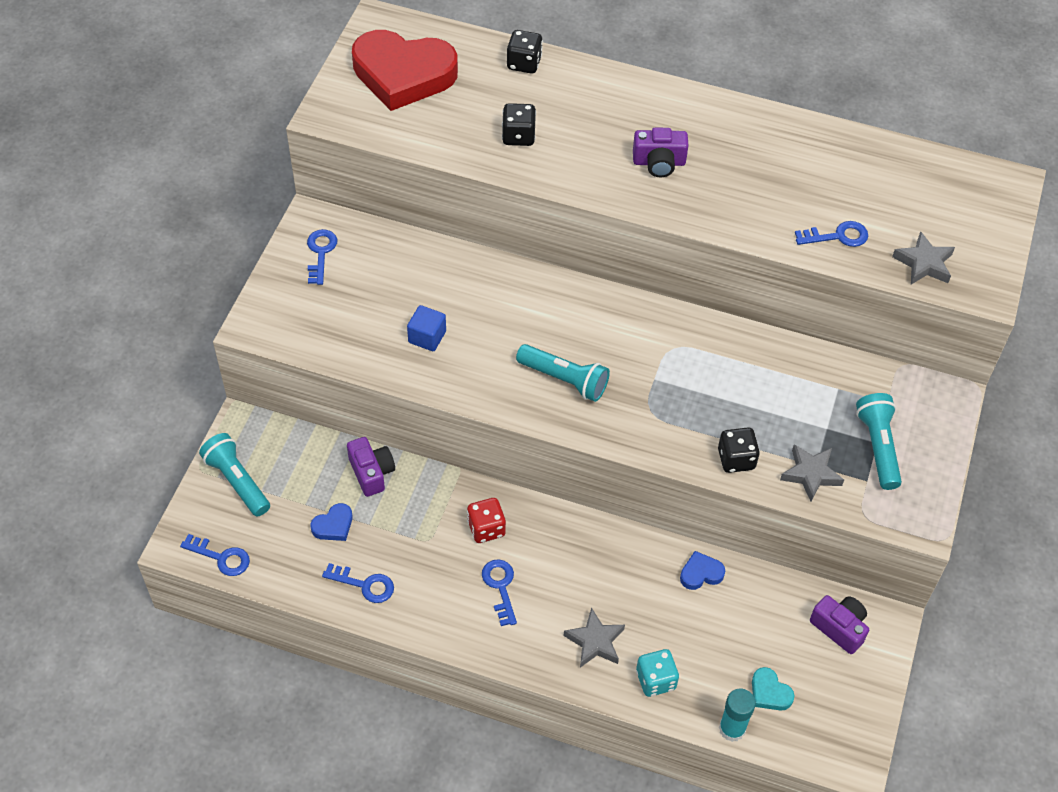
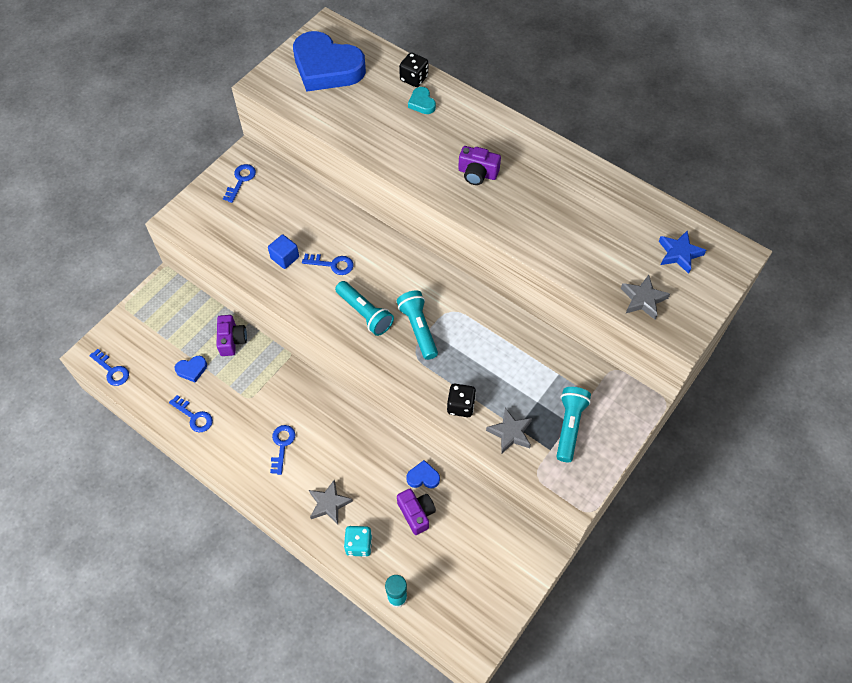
camera: 20 degrees right, 5 degrees up
turquoise flashlight [199,433,270,517] -> turquoise flashlight moved to [397,290,438,360]
red heart [352,30,458,111] -> blue heart [293,31,366,92]
red dice [467,498,506,543] -> none
black dice [502,103,536,146] -> none
turquoise heart [752,667,794,711] -> turquoise heart moved to [408,87,436,114]
blue key [795,221,868,247] -> blue key moved to [302,254,354,275]
purple camera [810,595,869,654] -> purple camera moved to [397,489,436,535]
none -> blue star [659,231,706,274]

